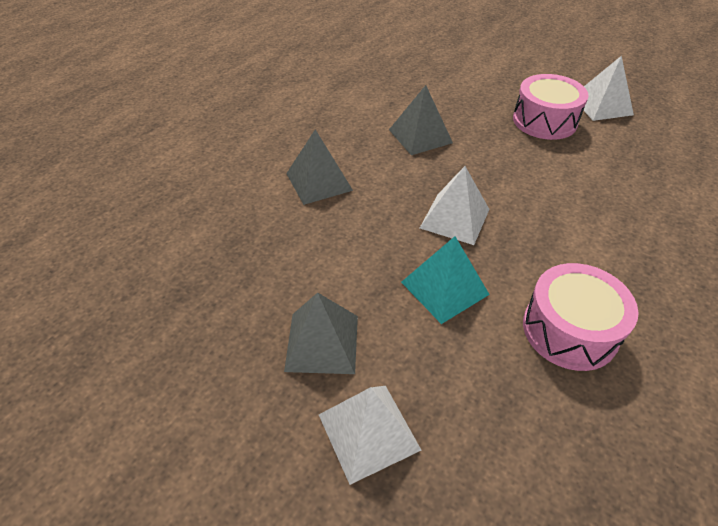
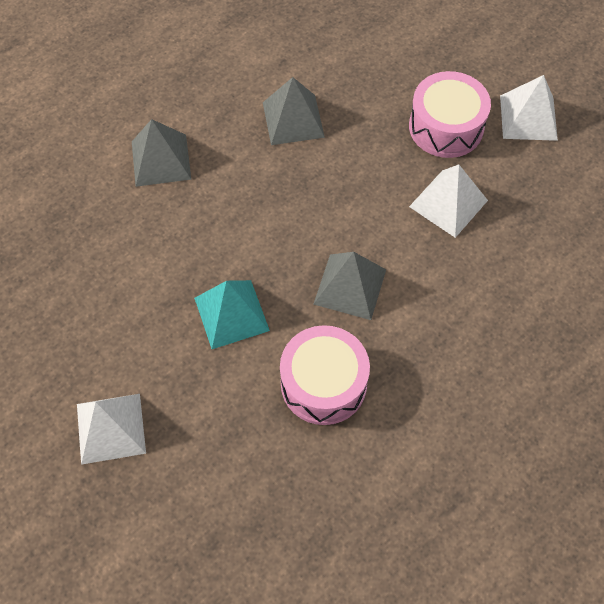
camera: 15 degrees right, 15 degrees up
grey pyramid [284,293,358,374] -> grey pyramid moved to [313,252,386,320]
white pyramid [420,166,489,245] -> white pyramid moved to [409,164,488,238]

